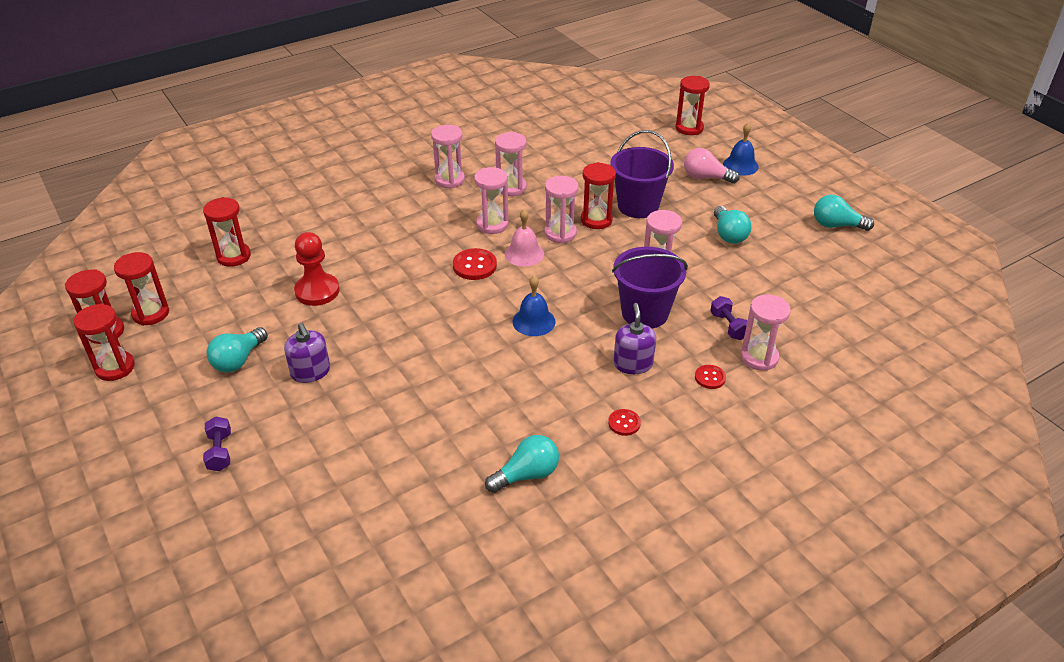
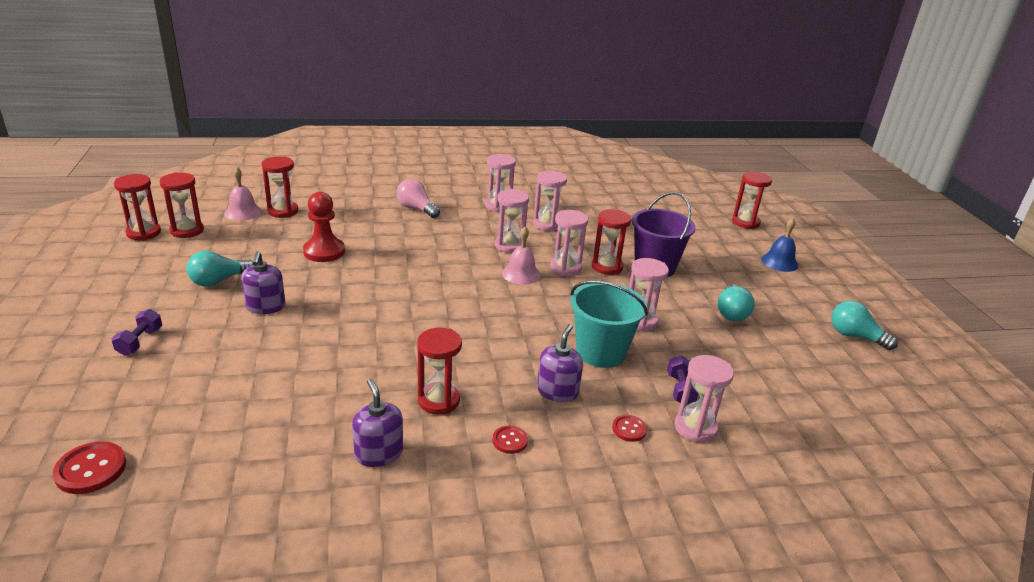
camera: 20 degrees right, 10 degrees down
red hourglass [73,304,135,381] -> red hourglass moved to [417,328,462,415]
red button [453,248,497,280] -> red button moved to [53,441,126,494]
turquoise light bulb [485,435,559,493] -> purple soap dispenser [352,378,403,467]
blue bell [513,276,555,336] -> none
purple bucket [612,247,688,328] -> turquoise bucket [570,280,648,368]
pink light bulb [684,148,739,183] -> pink light bulb moved to [396,179,440,218]
none -> pink bell [224,167,262,221]

